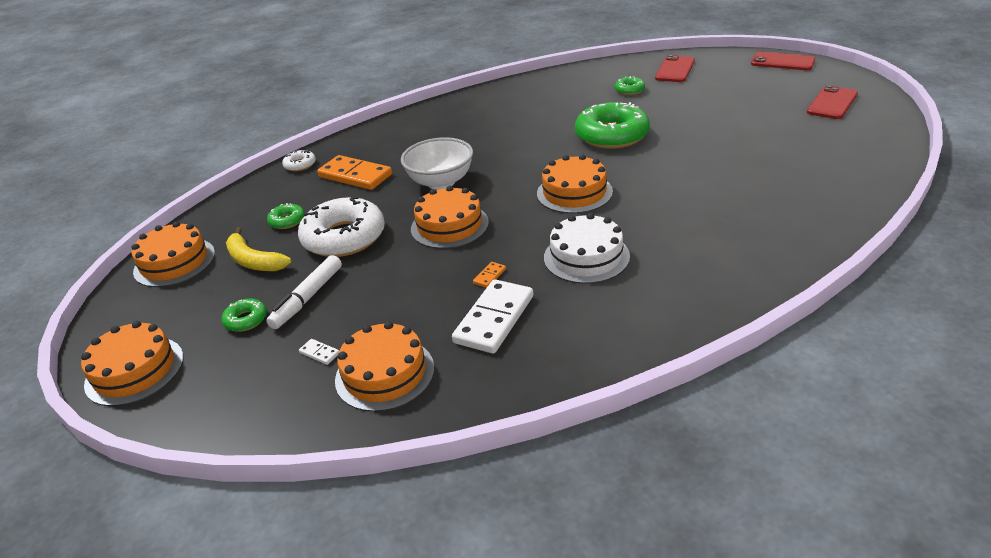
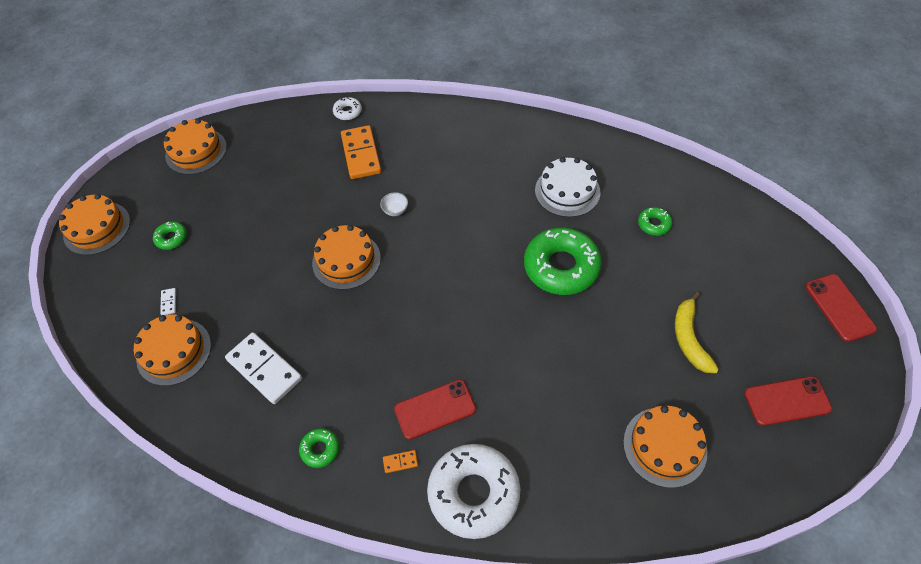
camera: 45 degrees right, 20 degrees up
yellow banana [226,227,291,271] -> yellow banana moved to [675,292,719,373]
white marker [266,255,342,329] -> none
green donut [267,203,304,229] -> green donut moved to [299,428,339,468]
white donut [298,197,385,257] -> white donut moved to [427,444,520,539]
white bowl [401,137,473,190] -> white bowl [380,192,408,216], size x0.42
white domino [452,279,533,354] -> white domino turned 60 degrees clockwise [225,332,302,404]
orange domino [473,262,506,288] -> orange domino moved to [383,450,418,473]
orange cake [537,155,613,214] -> orange cake moved to [623,405,707,488]
white cake [544,213,630,284] -> white cake moved to [535,157,600,217]
red phone [655,55,695,82] -> red phone moved to [394,379,476,440]

